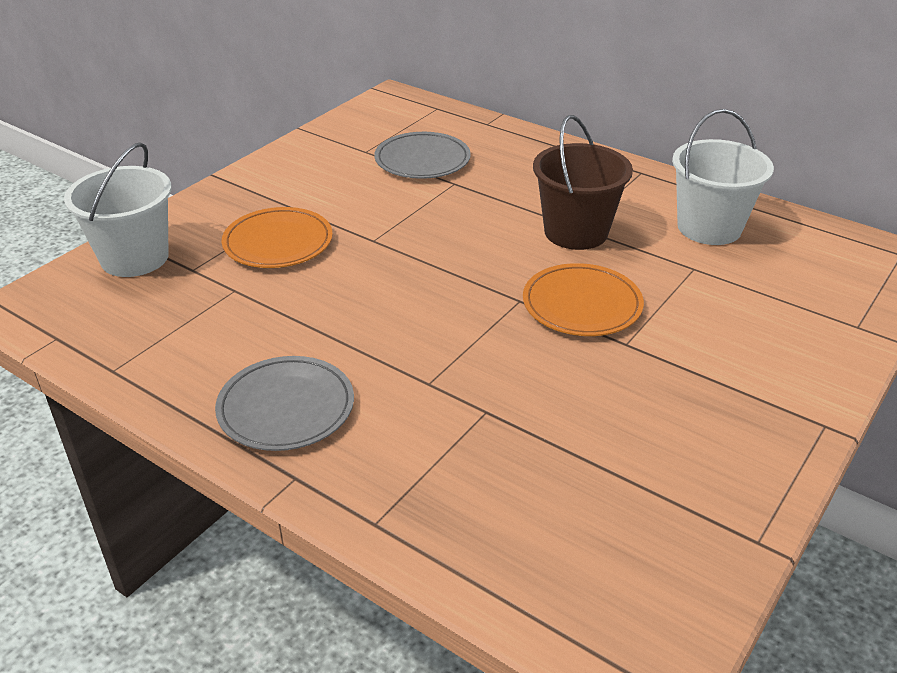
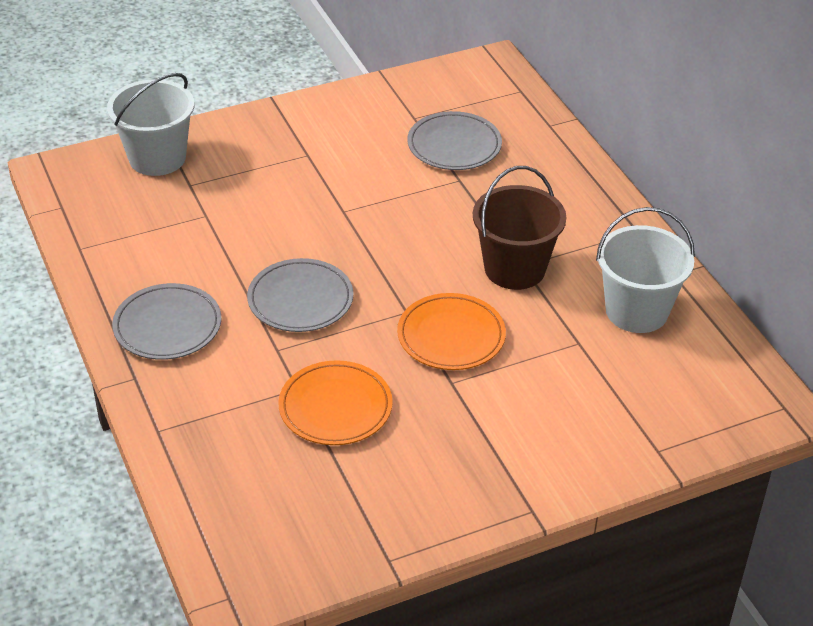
camera: 30 degrees right, 5 degrees up
orange plate [222,207,333,268] -> orange plate moved to [278,360,393,445]
none -> grey plate [247,258,354,332]

